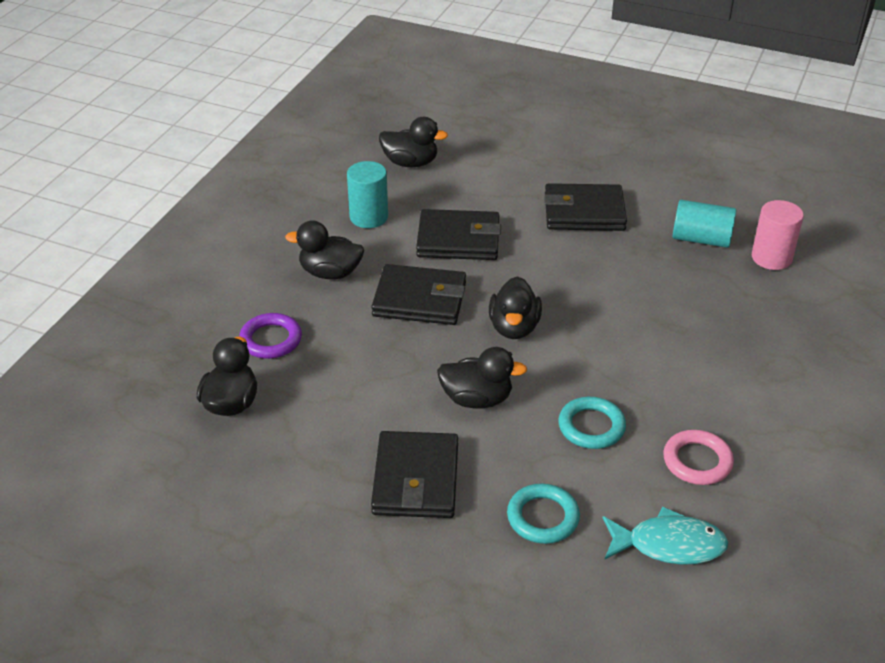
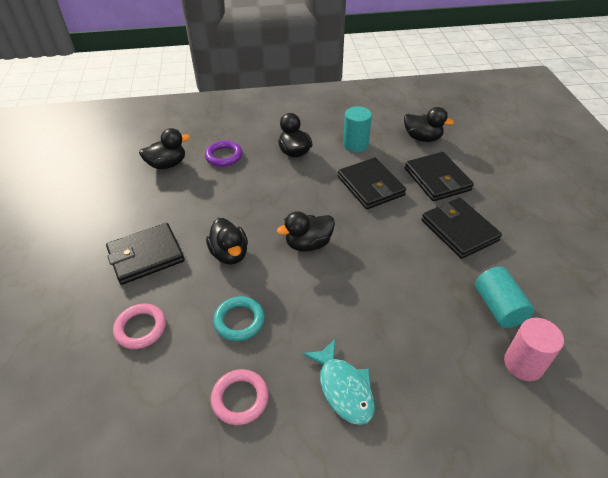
camera: 60 degrees right, 5 degrees up
black wallet [371,264,466,325] -> black wallet moved to [405,152,474,201]
black duck [379,117,448,167] -> black duck turned 45 degrees counterclockwise [404,107,454,142]
turquoise ring [507,483,580,544] -> pink ring [113,304,166,349]
turquoise fish [603,507,728,565] -> turquoise fish moved to [302,338,375,425]

